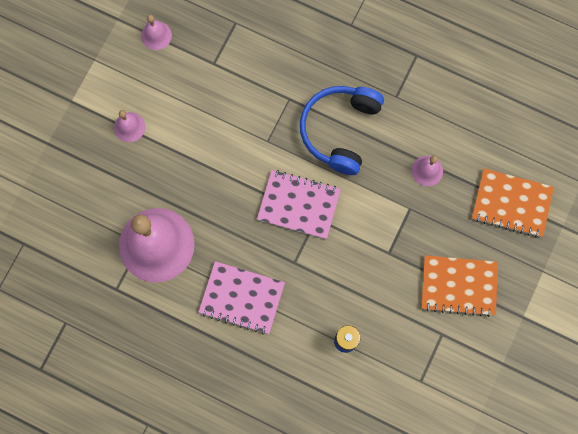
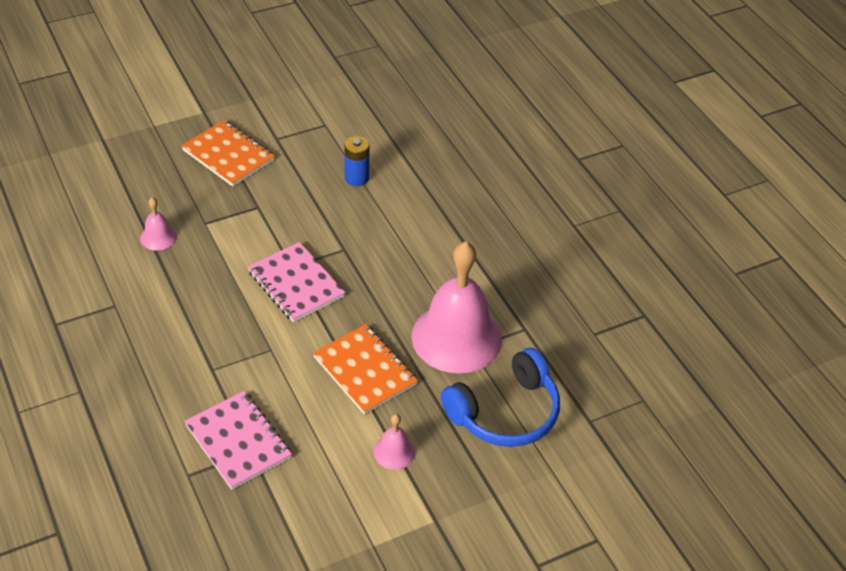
camera: 145 degrees left, 30 degrees down
pink bell [141,15,172,50] -> none
pink notebook [198,261,285,335] -> pink notebook moved to [184,391,292,490]
blue headphones [300,86,384,175] -> blue headphones moved to [441,348,560,447]
orange notebook [472,169,554,238] -> orange notebook moved to [313,324,418,414]

